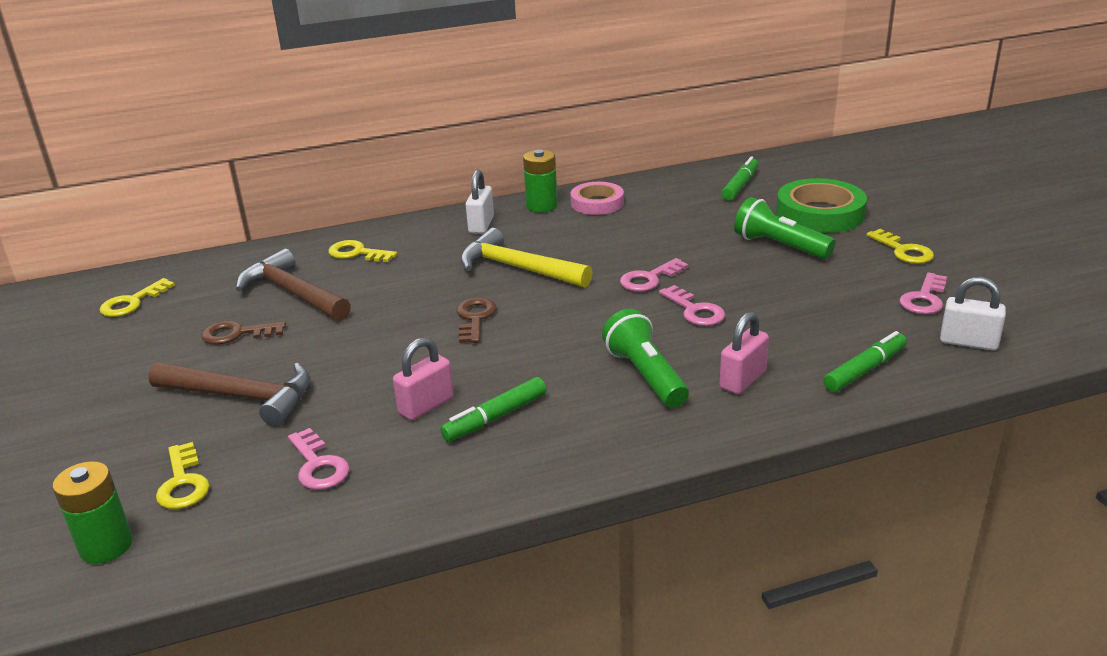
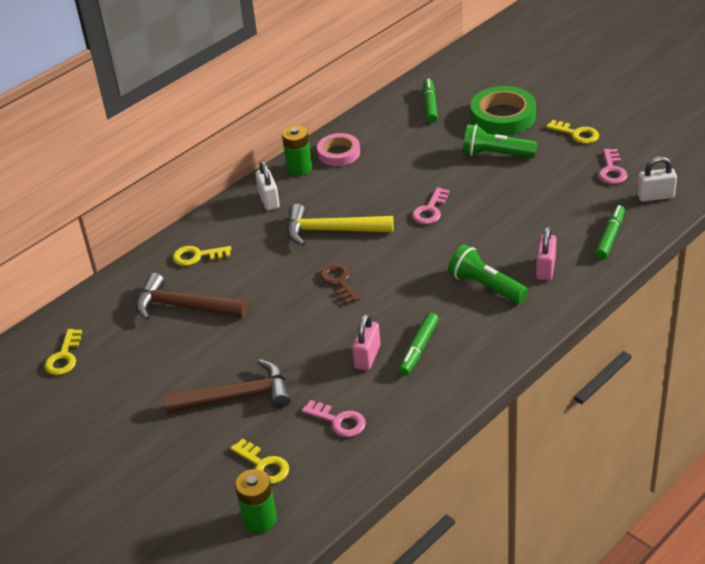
camera: 25 degrees left, 10 degrees up
brown key [201,321,286,345] -> none
pink key [659,285,725,326] -> none

